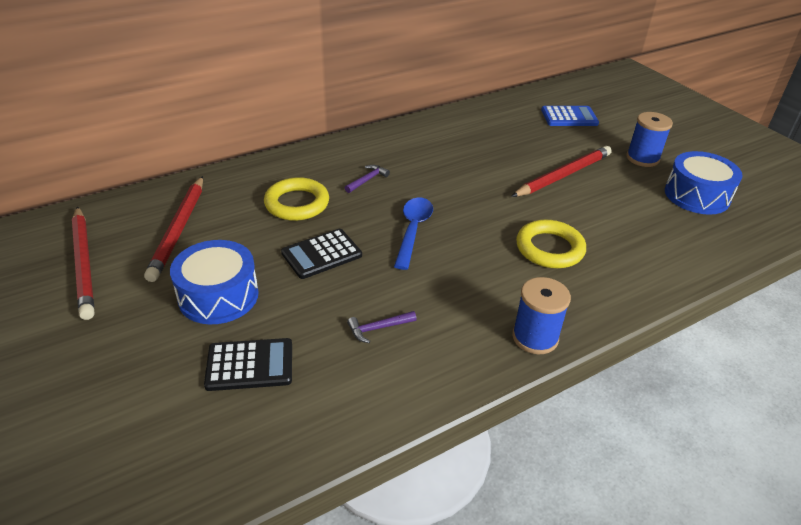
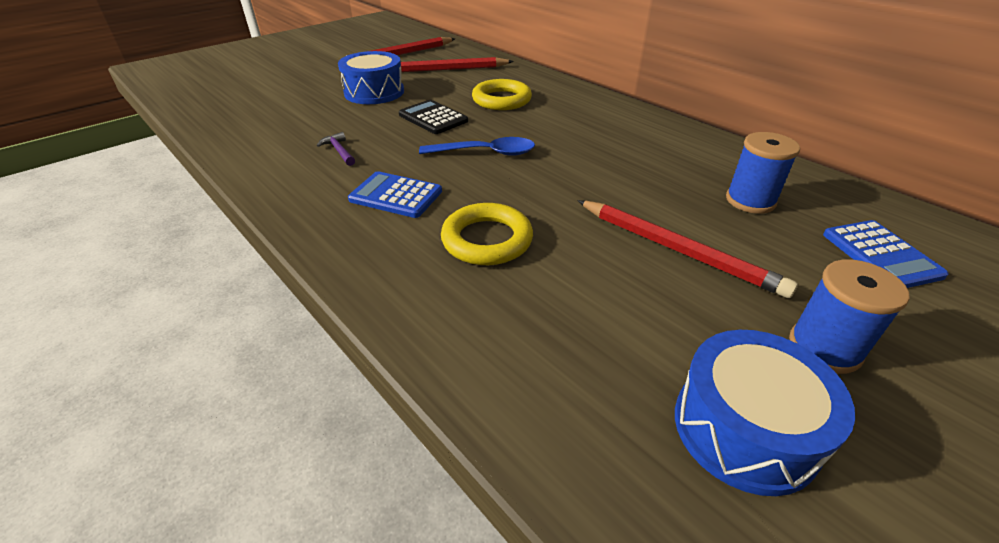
camera: 80 degrees right, 0 degrees up
black calculator [204,338,292,391] -> none
purple hammer [345,165,390,193] -> none
blue spool [512,277,571,354] -> blue spool moved to [726,132,800,214]
none -> blue calculator [348,171,442,218]

